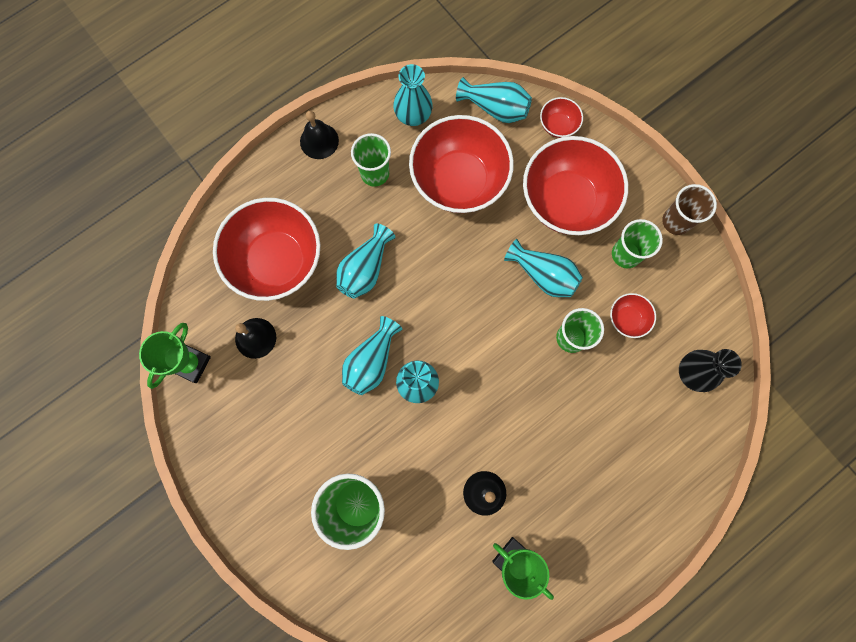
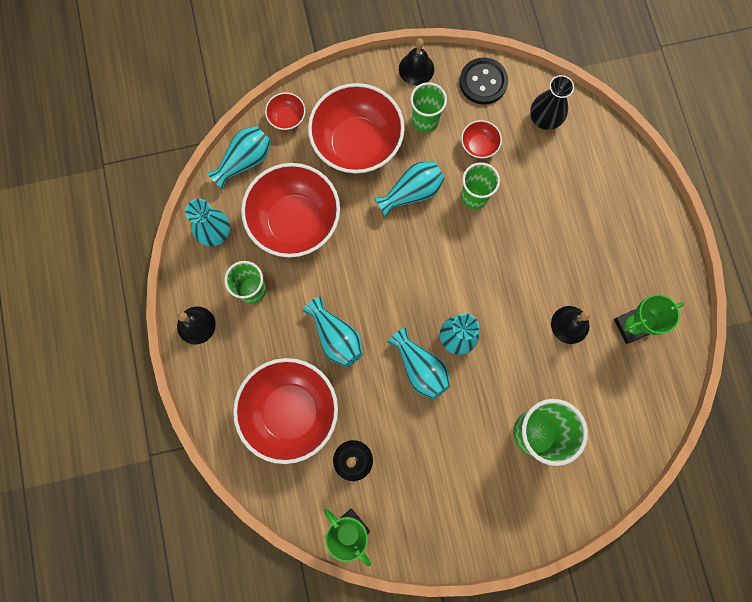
camera: 65 degrees left, 0 degrees up
brown cup [662,184,717,235] -> black bell [399,38,434,86]
none -> black button [459,58,508,105]

